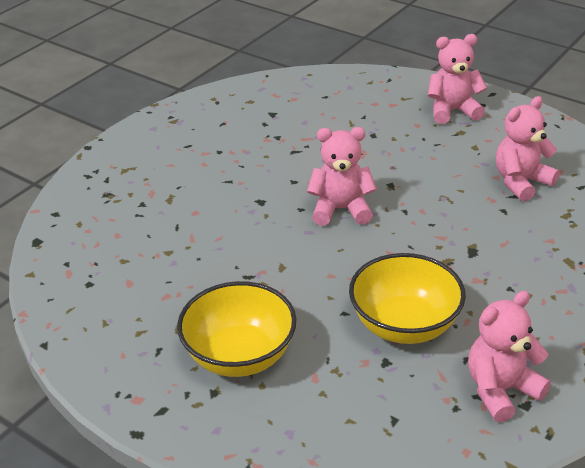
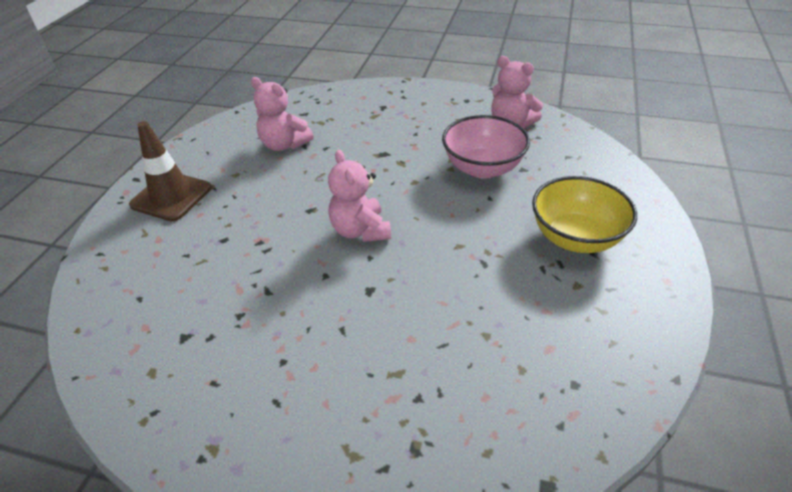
camera: 110 degrees left, 5 degrees up
yellow bowl [349,253,466,344] -> pink bowl [442,115,530,179]
pink teddy bear [428,34,487,124] -> brown traffic cone [129,121,212,221]

